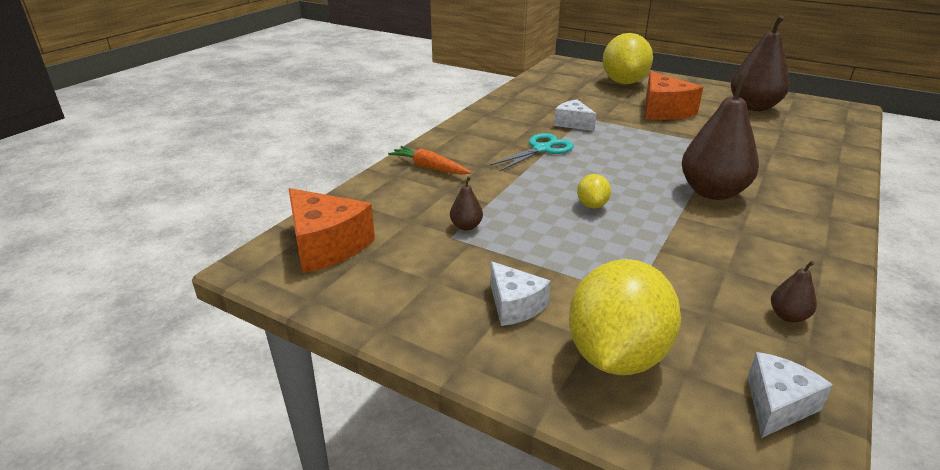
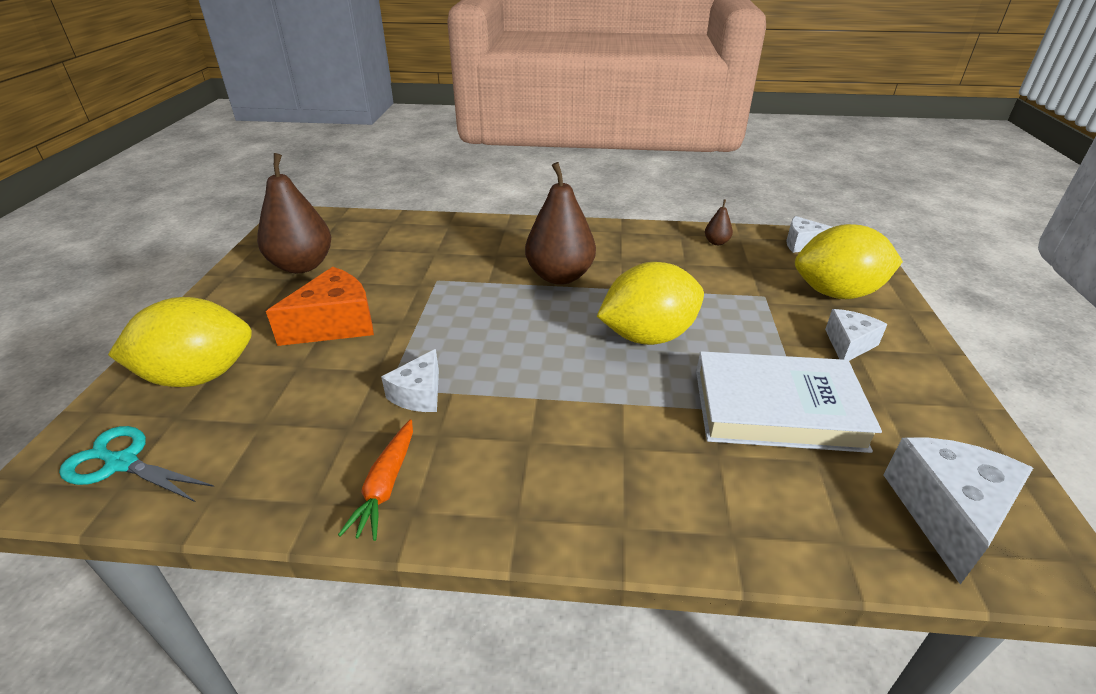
camera: 115 degrees left, 5 degrees up
orange cheese [289,188,375,273] -> white cheese [883,437,1033,584]
orange carrot [388,146,471,175] -> orange carrot moved to [338,419,413,541]
brown pear [450,177,483,231] -> white book [696,351,882,453]
turquoise scissors [490,133,574,171] -> turquoise scissors moved to [59,426,214,502]
yellow lemon [577,174,611,208] -> yellow lemon [597,262,704,345], size x2.22

